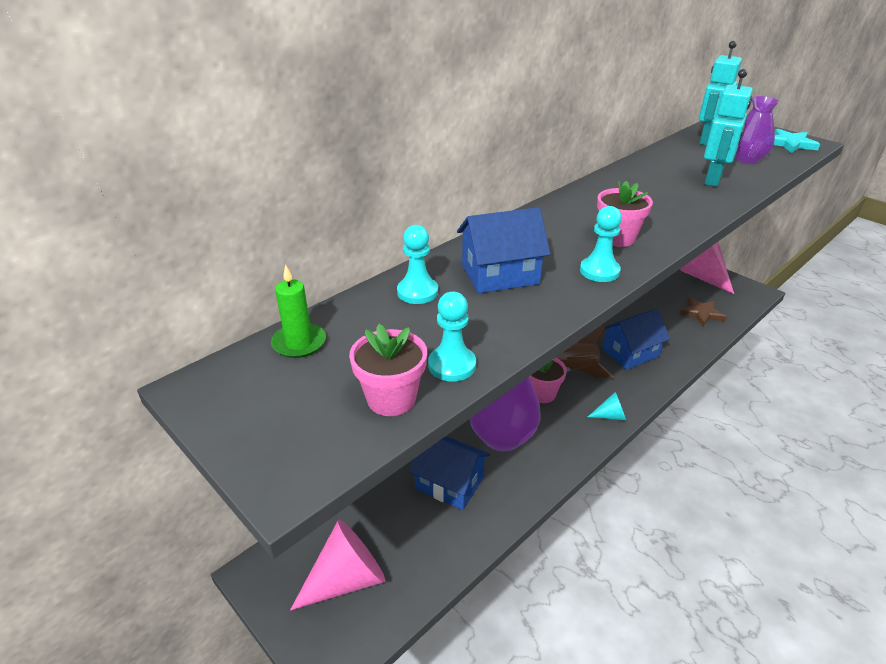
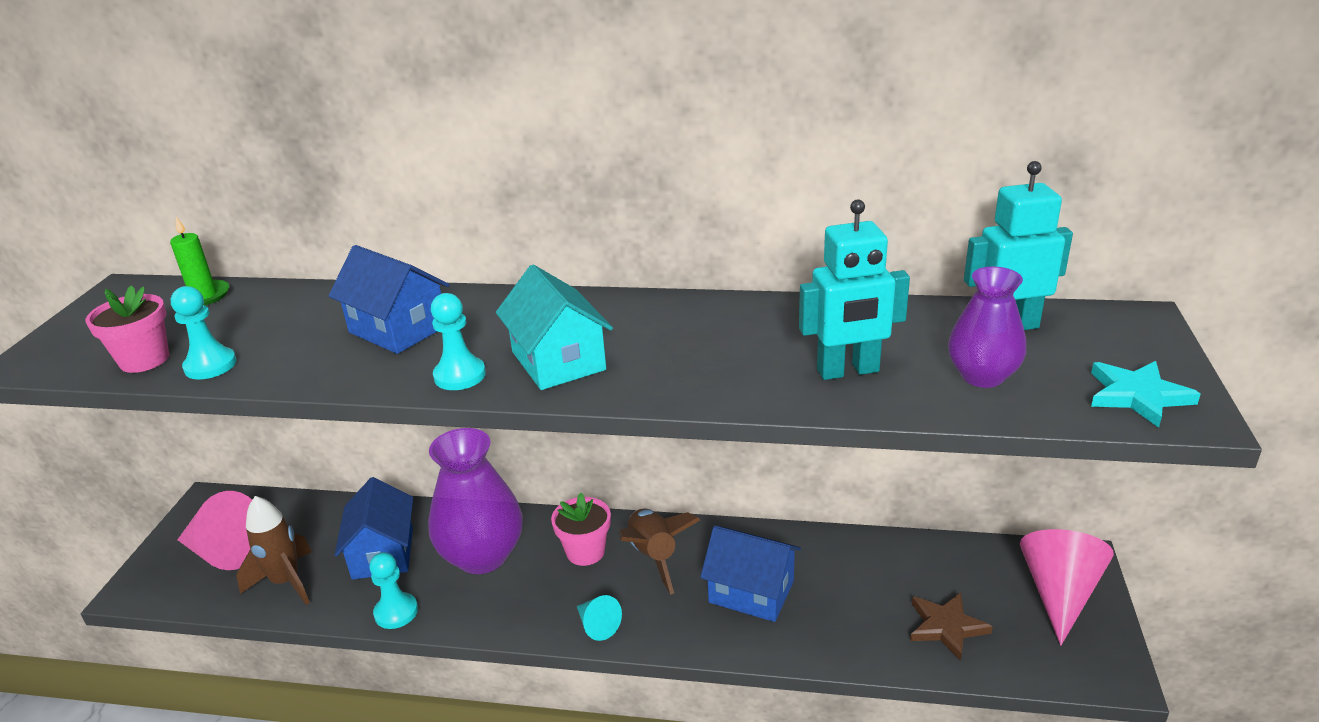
camera: 55 degrees right, 5 degrees down
turquoise pawn [397,225,438,304] -> turquoise pawn moved to [369,552,418,629]
pink flower pot [597,181,653,247] -> turquoise house [496,265,613,390]
none -> brown rocket [236,496,312,605]

